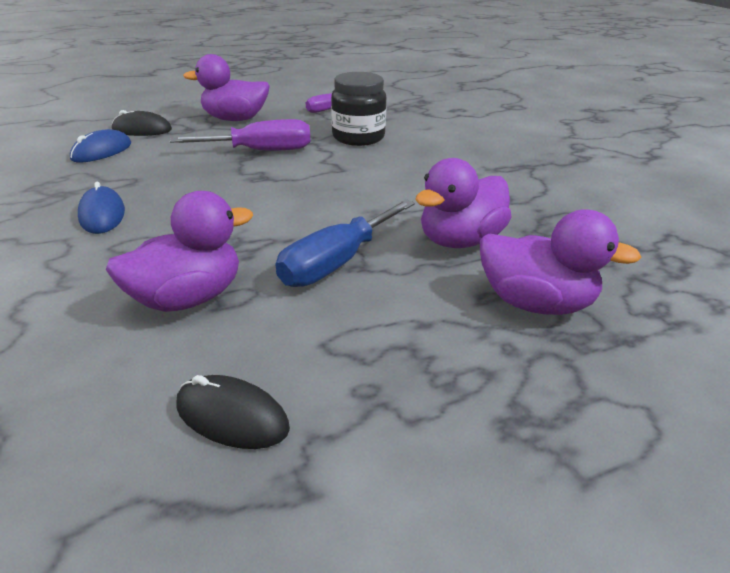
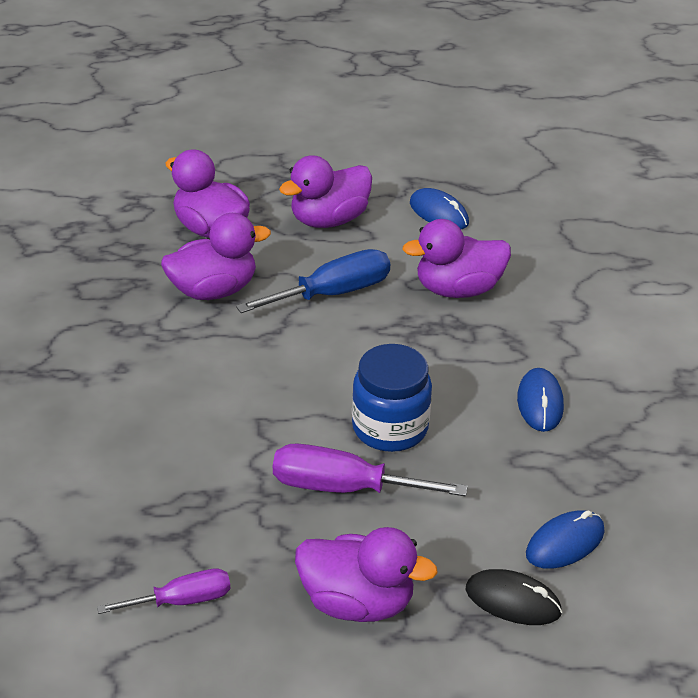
camera: 160 degrees left, 5 degrees up
black mouse [176,375,290,449] -> blue mouse [410,188,469,229]
black jar [331,72,386,146] -> none
none -> purple duck [279,155,372,228]
none -> blue jar [352,344,432,452]

